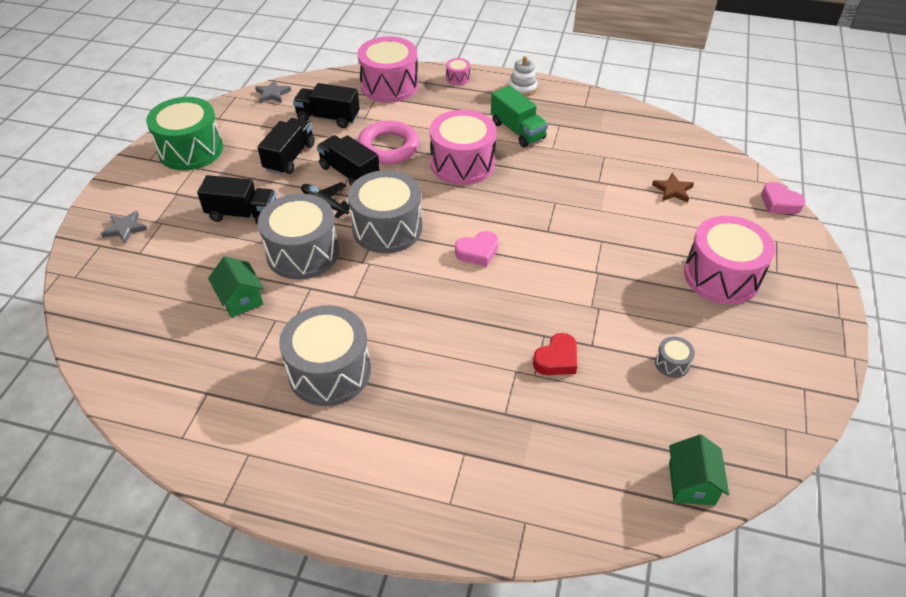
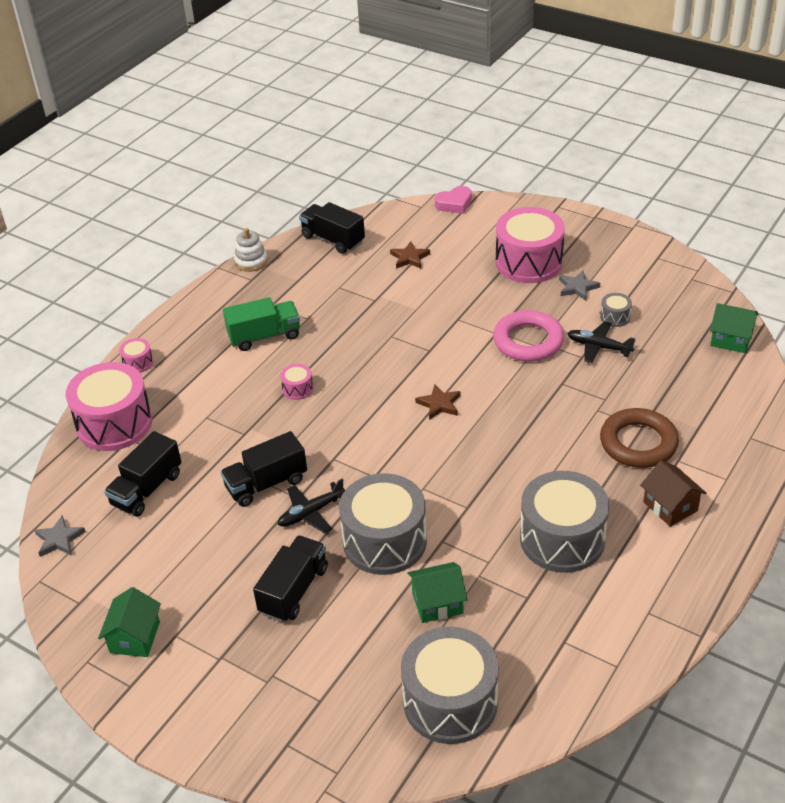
camera: 70 degrees left, 5 degrees down
grey star [101,211,147,244] -> grey star moved to [559,270,600,301]
green drum [146,97,223,170] -> green house [98,587,161,657]
black truck [258,118,315,175] -> black truck moved to [299,202,365,254]
grey drum [348,170,422,253] -> grey drum moved to [401,627,499,744]
pink ring [358,121,419,164] -> pink ring moved to [493,310,564,362]
pink drum [430,110,497,185] -> pink drum [280,364,313,400], size x0.42
pink heart [455,231,499,267] -> brown star [415,384,461,420]
white stacking toy [509,56,538,96] -> white stacking toy moved to [234,228,268,272]
red heart [533,333,577,375] -> none
none -> black plane [567,321,635,363]
none -> brown ring [600,408,679,468]
none -> brown house [640,461,707,527]

